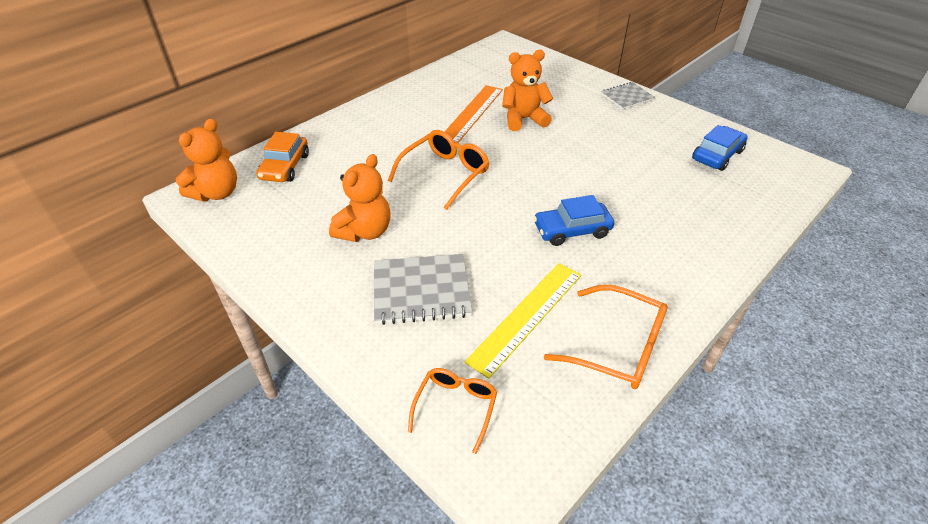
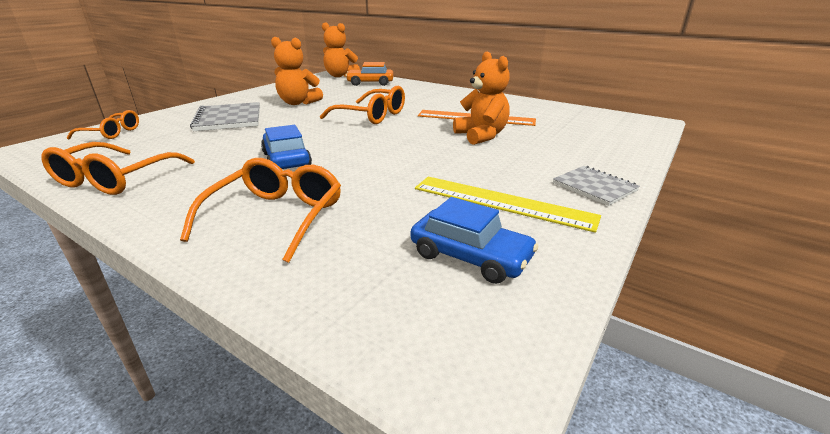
camera: 80 degrees right, 15 degrees down
yellow ruler [465,263,581,379] -> yellow ruler moved to [415,177,601,233]
none -> orange glasses [180,158,341,263]

